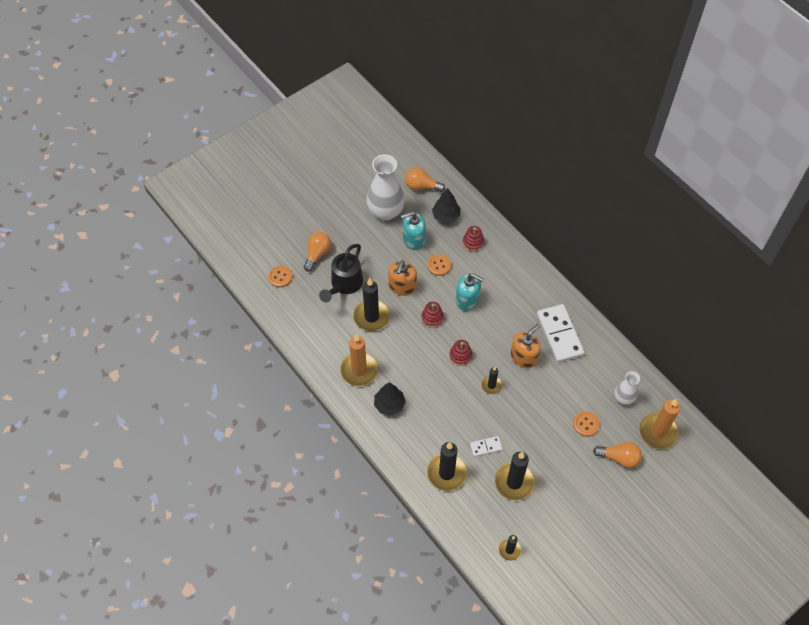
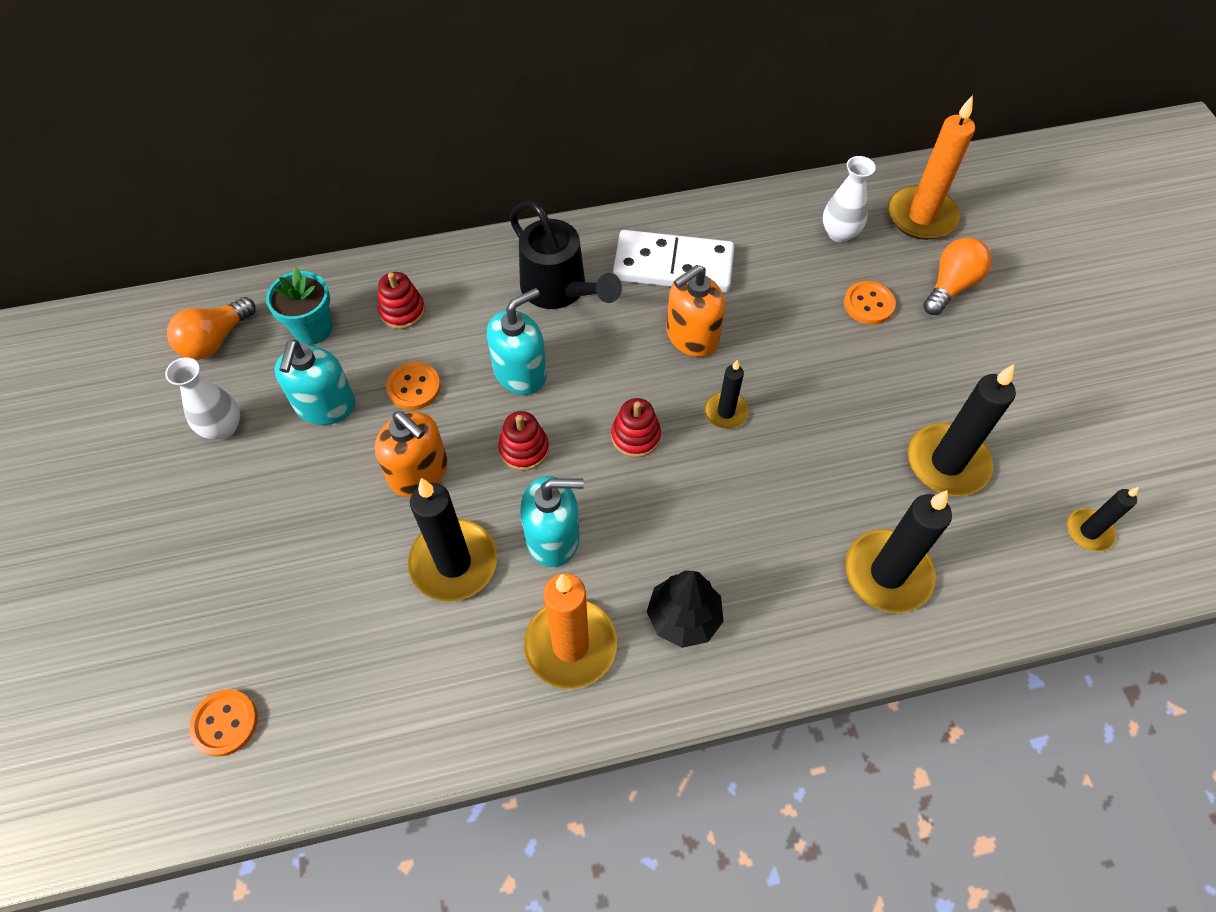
camera: 65 degrees left, 0 degrees up
orange light bulb [304,232,331,272] -> none
black watering can [319,244,363,302] -> black watering can moved to [509,200,622,309]
white vase [367,154,405,221] -> white vase [165,357,240,440], size x0.55
black tree [432,189,461,223] -> turquoise flower pot [266,268,332,345]
white domino [470,436,503,457] -> none
orange soap dispenser [511,324,541,369] -> orange soap dispenser turned 105 degrees counterclockwise [666,265,725,357]
none -> turquoise soap dispenser [520,476,584,567]

